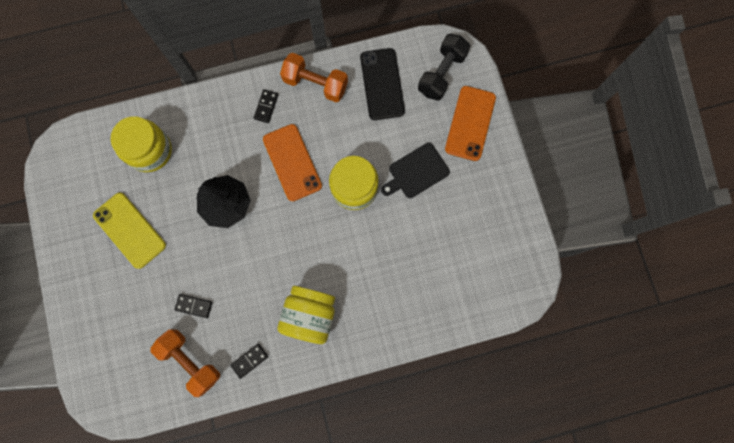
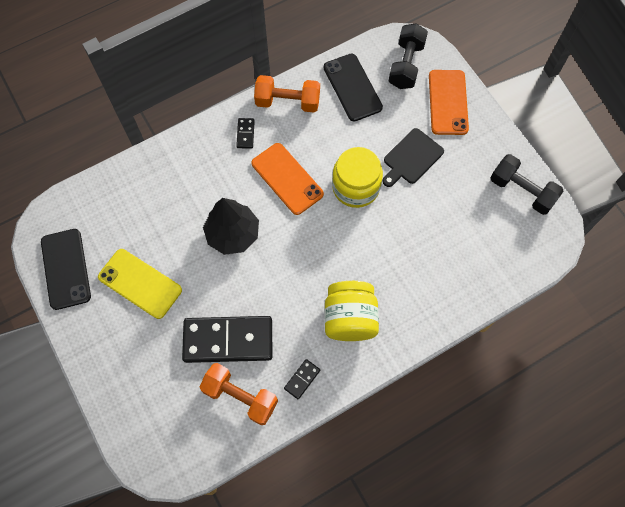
camera: 15 degrees left, 10 degrees down
yellow jar [111,116,172,172] -> none
black domino [175,294,212,318] -> black domino [182,316,272,363], size x2.41
none -> black phone [41,229,91,310]
none -> black dumbbell [490,154,564,215]

